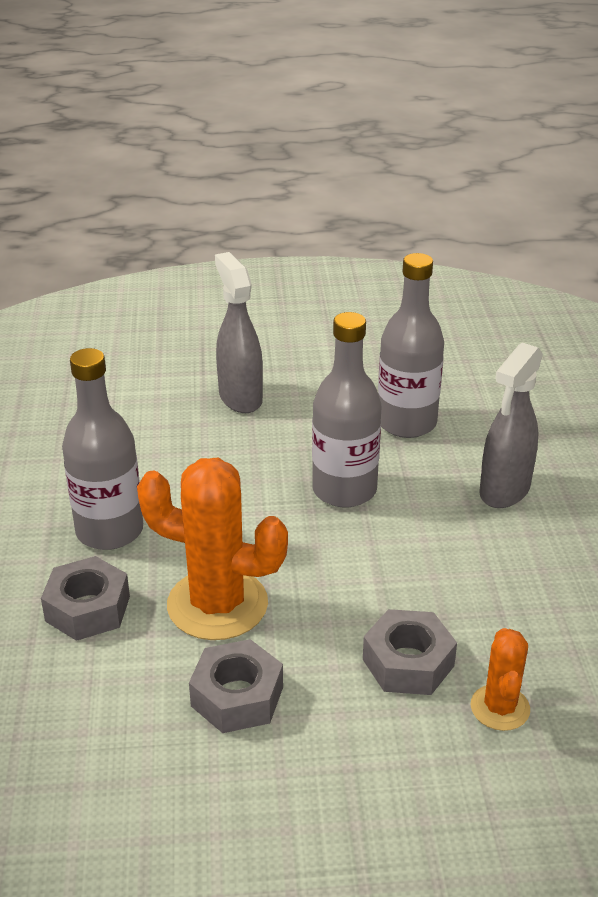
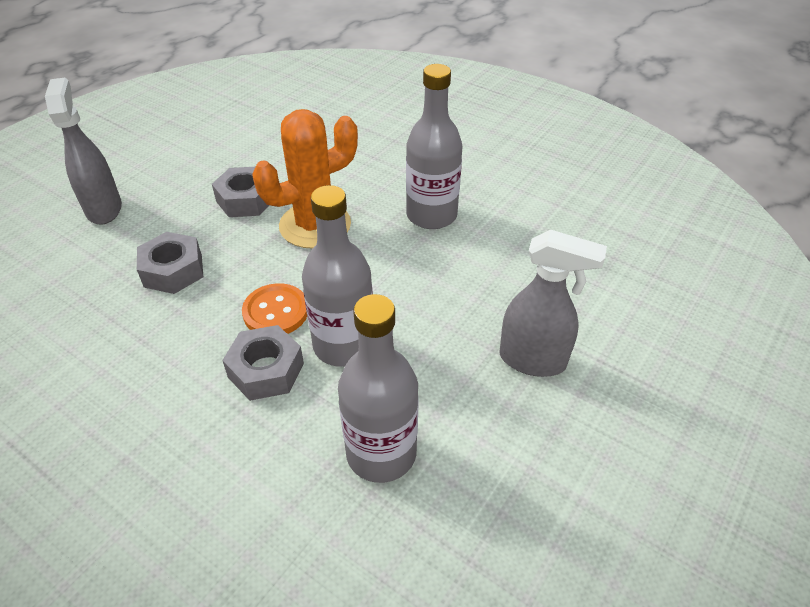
camera: 130 degrees right, 10 degrees up
grey nut [41,556,130,641] -> grey nut moved to [222,325,304,401]
orange cactus [471,628,530,731] -> none
grey spray bottle [479,342,543,508] -> grey spray bottle moved to [45,78,122,225]
none -> orange button [242,283,307,334]

